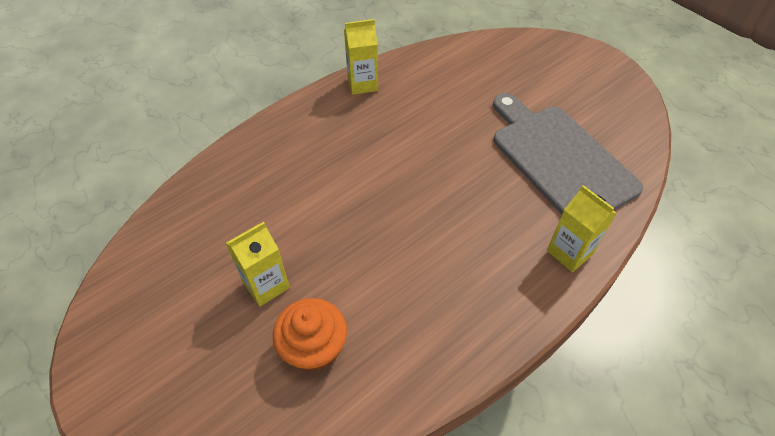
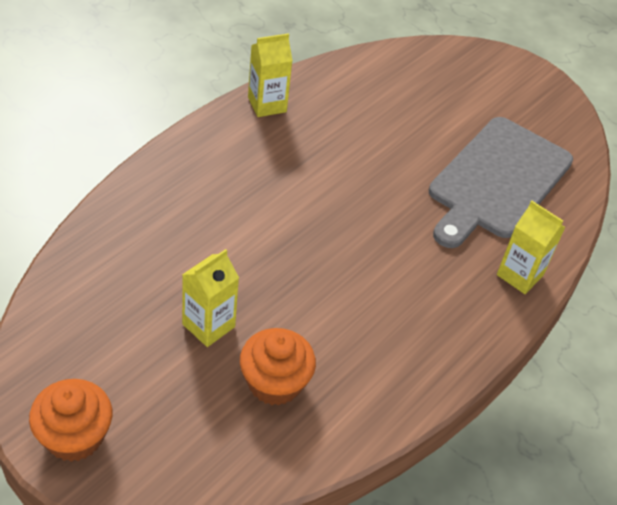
camera: 15 degrees left, 5 degrees down
grey cutting board [493,93,643,215] -> grey cutting board turned 105 degrees counterclockwise [429,117,573,248]
none -> orange cupcake [29,379,113,462]

